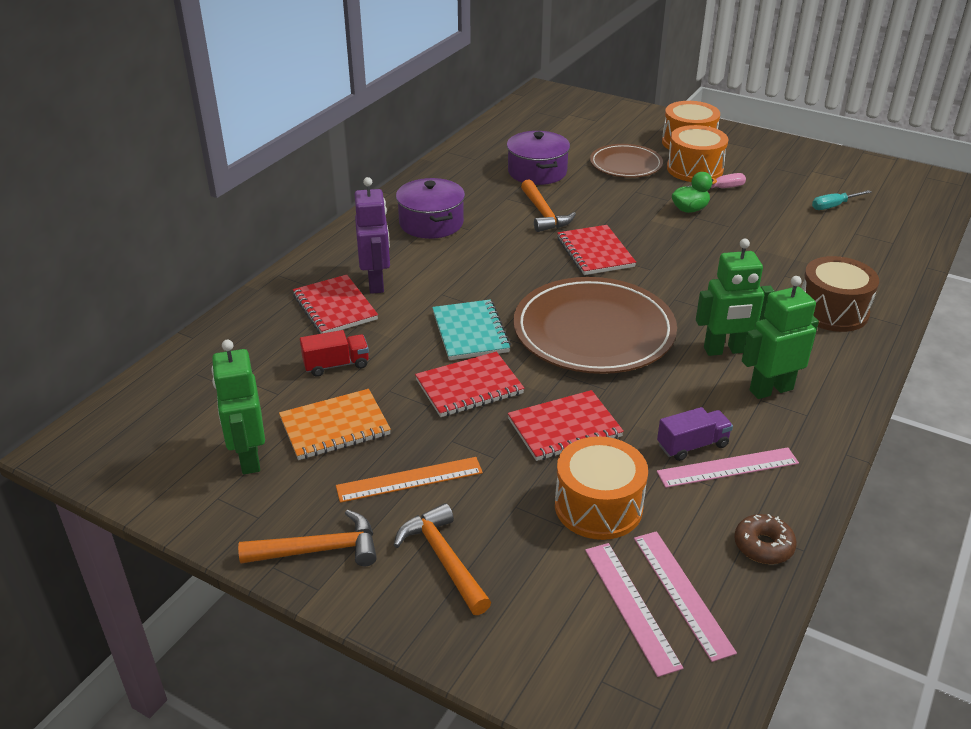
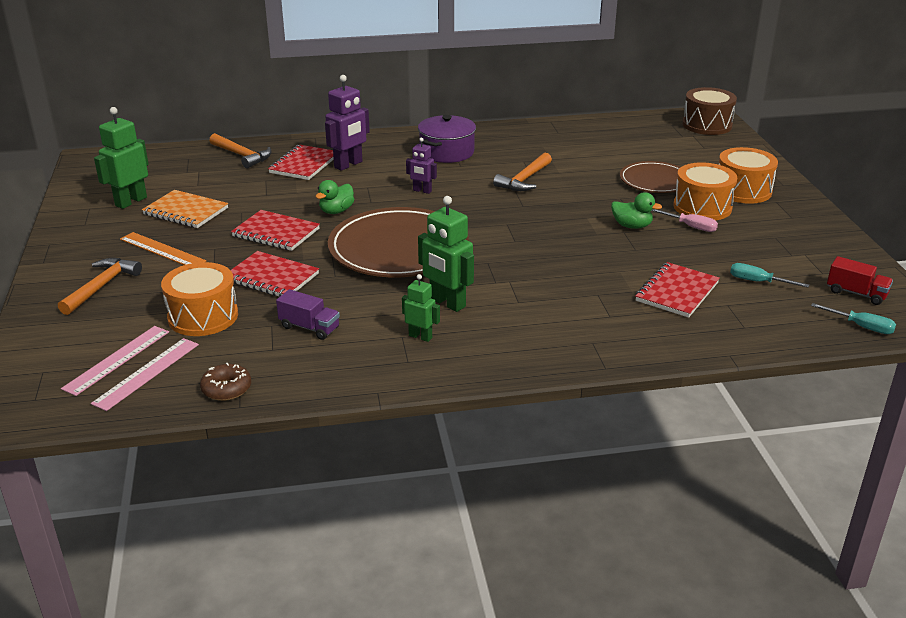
camera: 50 degrees right, 5 degrees down
orange hammer [238,510,377,566] -> orange hammer moved to [209,133,271,168]
red truck [300,330,369,377] -> red truck moved to [827,256,893,305]
turquoise notebook [432,300,511,360] -> green duck [315,180,354,214]
purple pot [507,131,570,185] -> none
red notebook [557,225,636,275] -> red notebook moved to [635,262,720,318]
pink ruler [657,447,799,488] -> none
green robot [742,276,819,399] -> green robot [402,274,440,342], size x0.58
brown drum [801,256,879,332] -> brown drum moved to [682,87,737,135]
none -> purple robot [406,138,437,194]
none -> turquoise screwdriver [811,303,896,334]

